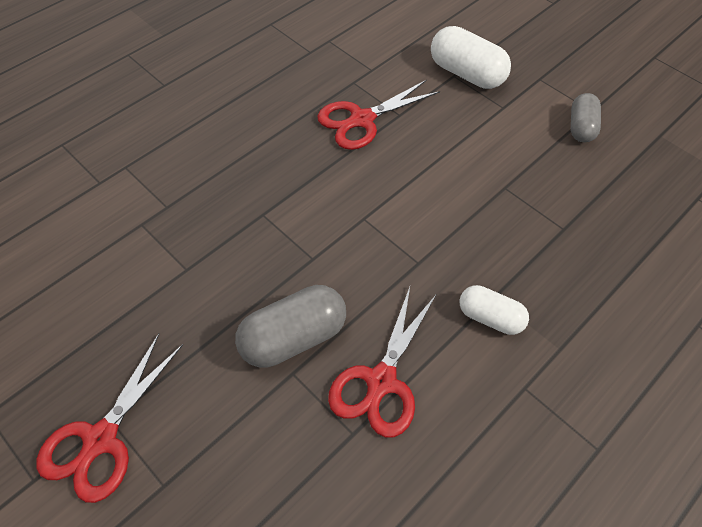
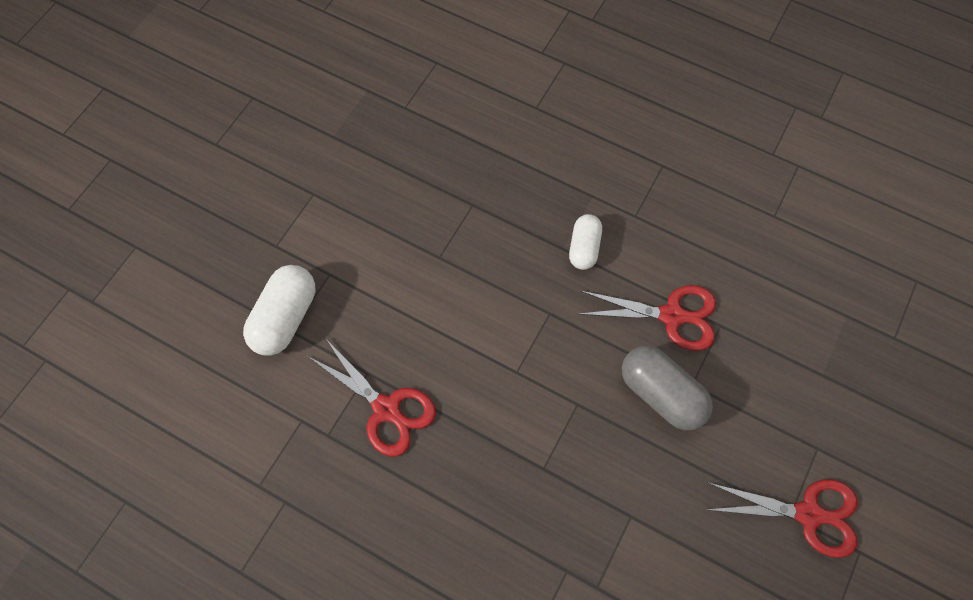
camera: 105 degrees left, 10 degrees up
grey capsule [571,93,601,142] -> none

